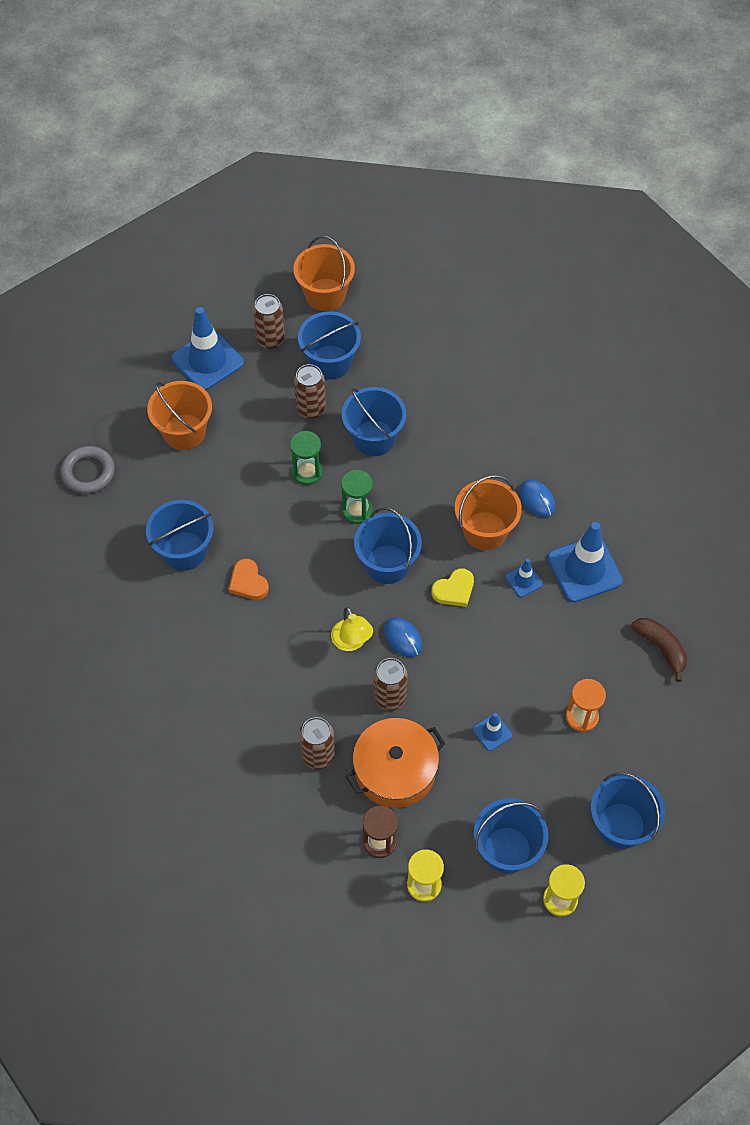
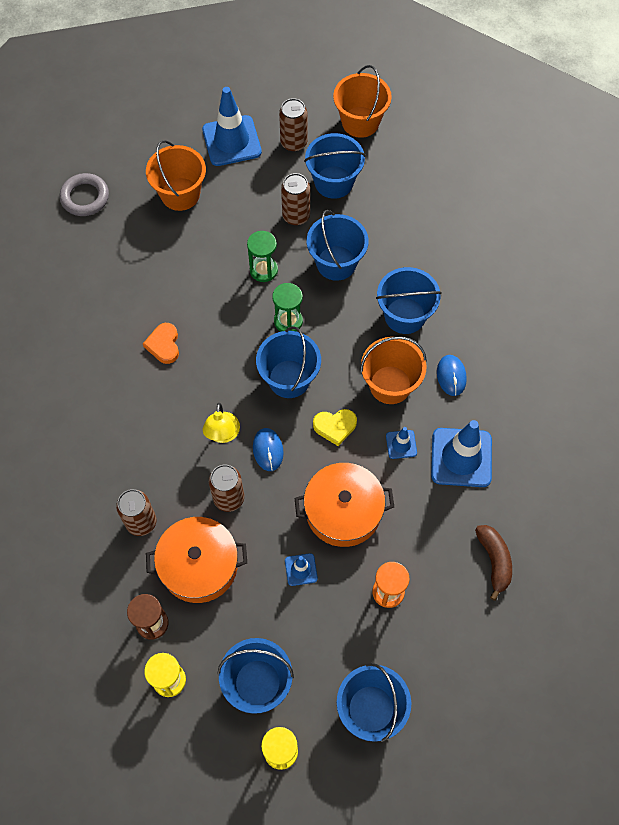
camera: 25 degrees right, 5 degrees up
blue bucket [146,500,213,571] -> blue bucket moved to [376,267,442,334]
none -> orange pot [295,463,394,547]

